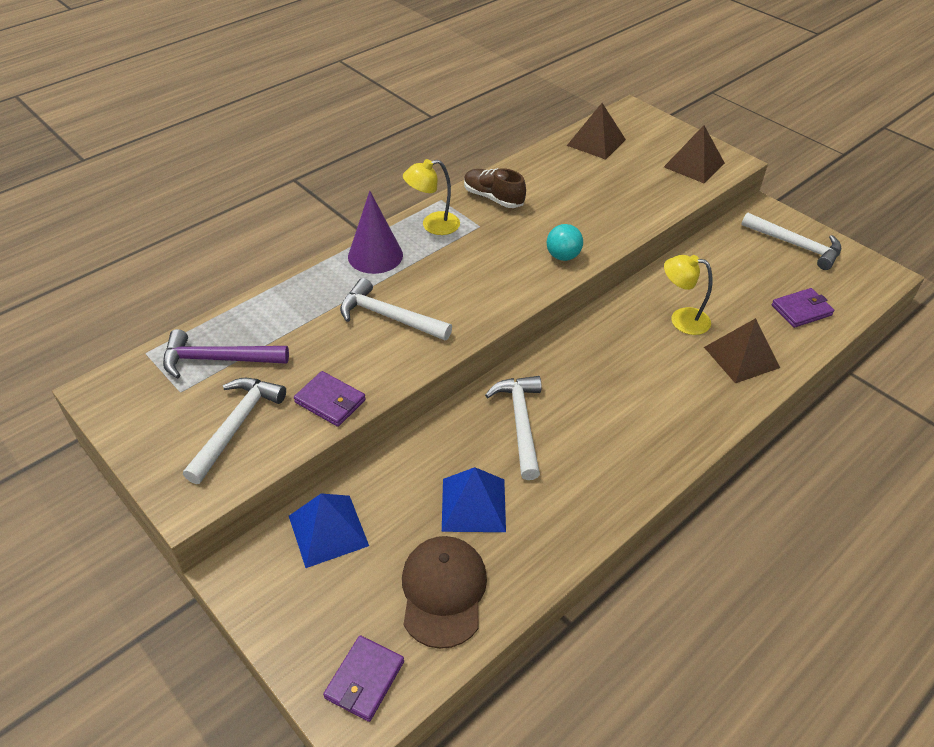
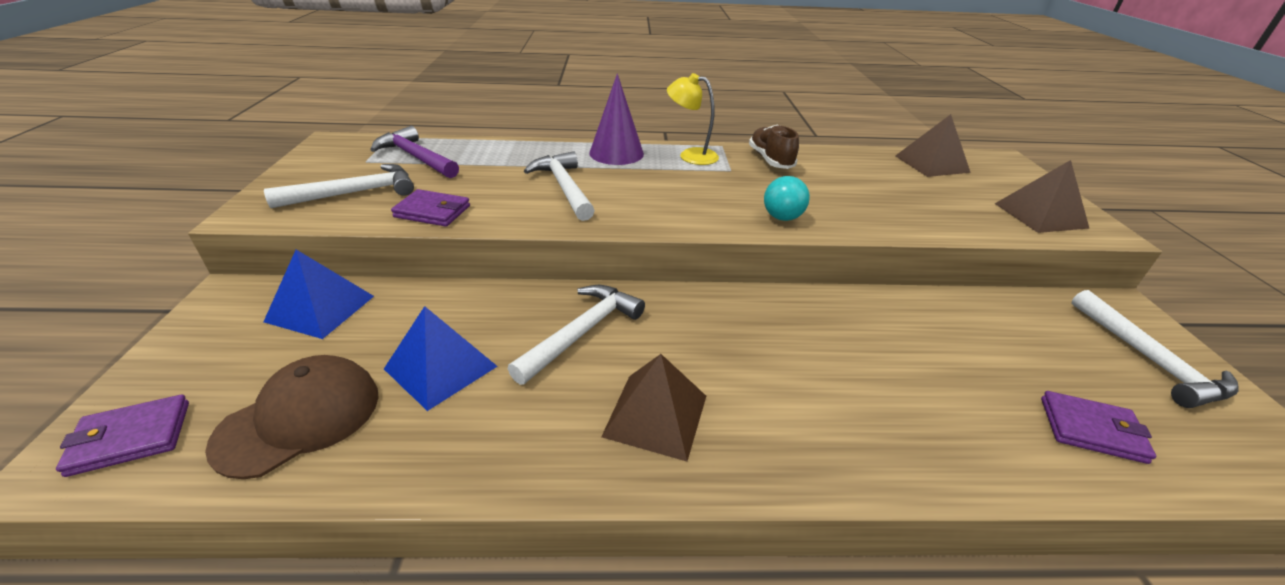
camera: 40 degrees right, 10 degrees down
purple wallet [294,371,366,427] -> purple wallet turned 60 degrees counterclockwise [391,189,470,227]
yellow lamp [664,255,713,335] -> none
brown pyramid [704,318,780,384] -> brown pyramid moved to [601,354,706,462]

